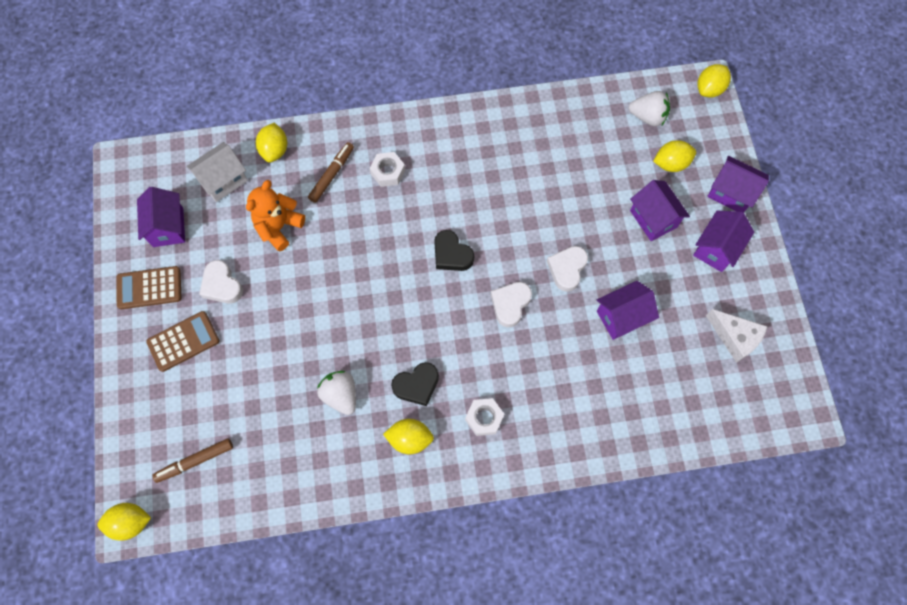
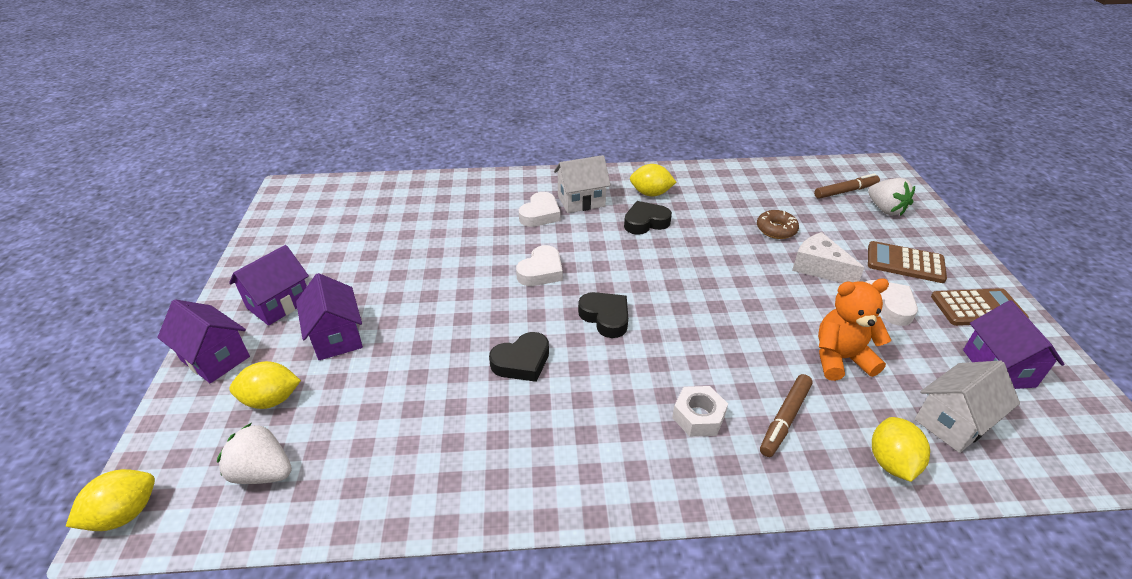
camera: 175 degrees left, 30 degrees down
yellow lemon [97,503,151,541] -> none
brown calculator [146,311,220,372] -> brown calculator turned 45 degrees clockwise [868,241,947,283]
orange teddy bear [246,180,305,251] -> orange teddy bear turned 135 degrees counterclockwise [818,278,891,381]
white strawberry [317,371,356,415] -> white strawberry moved to [868,178,915,216]
white nut [465,398,504,436] -> white house [554,155,611,213]
white heart [547,246,588,292] -> white heart moved to [519,192,561,227]
purple house [597,281,659,340] -> none
white cheese [706,309,768,363] -> white cheese moved to [792,232,865,283]
none -> black heart [489,332,549,382]
none -> brown donut [757,210,799,239]

